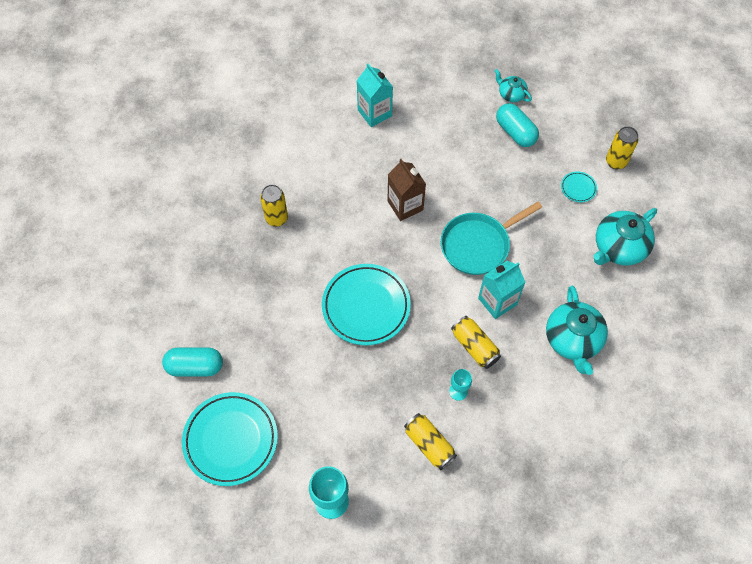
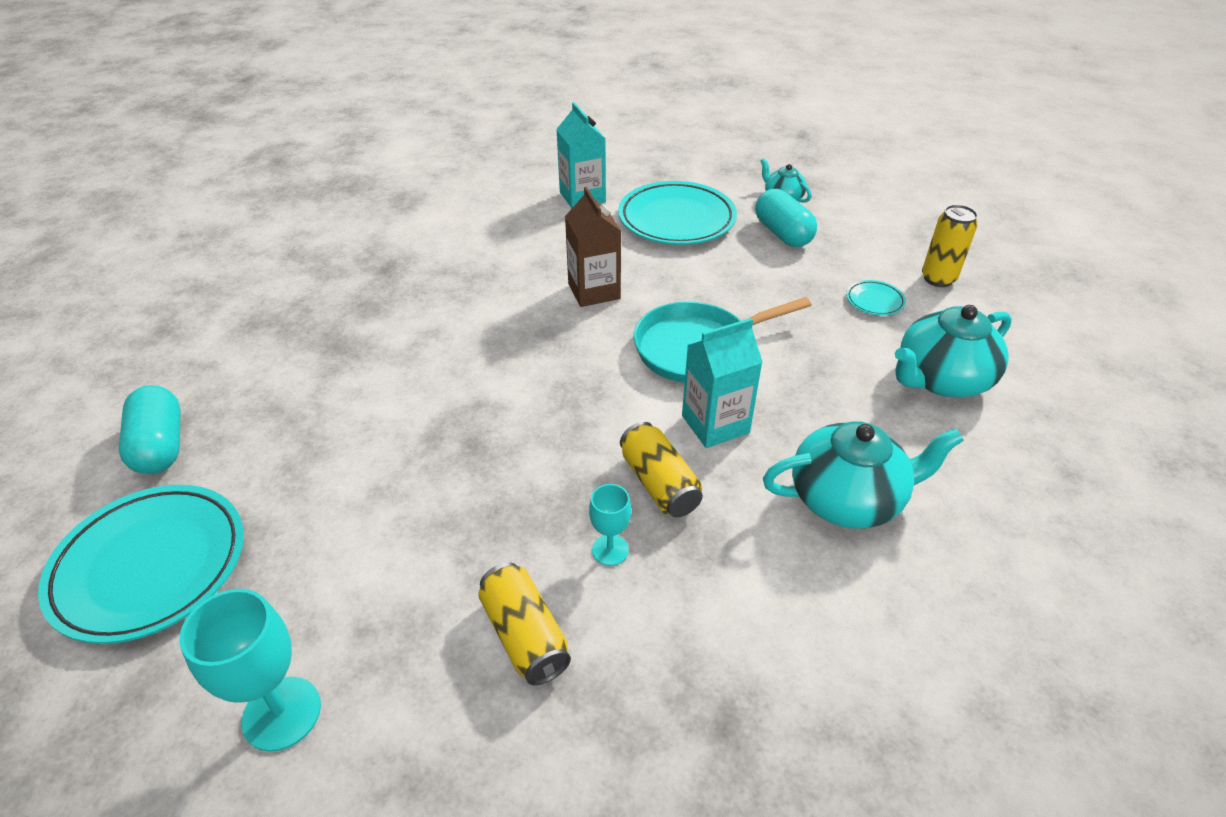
camera: 10 degrees right, 20 degrees down
turquoise capsule [162,347,223,377] -> turquoise capsule turned 60 degrees clockwise [119,385,181,474]
yellow can [260,184,288,227] -> none
turquoise plate [322,264,411,346] -> turquoise plate moved to [618,181,737,245]
turquoise teapot [546,286,608,375] -> turquoise teapot turned 105 degrees counterclockwise [763,421,964,529]

